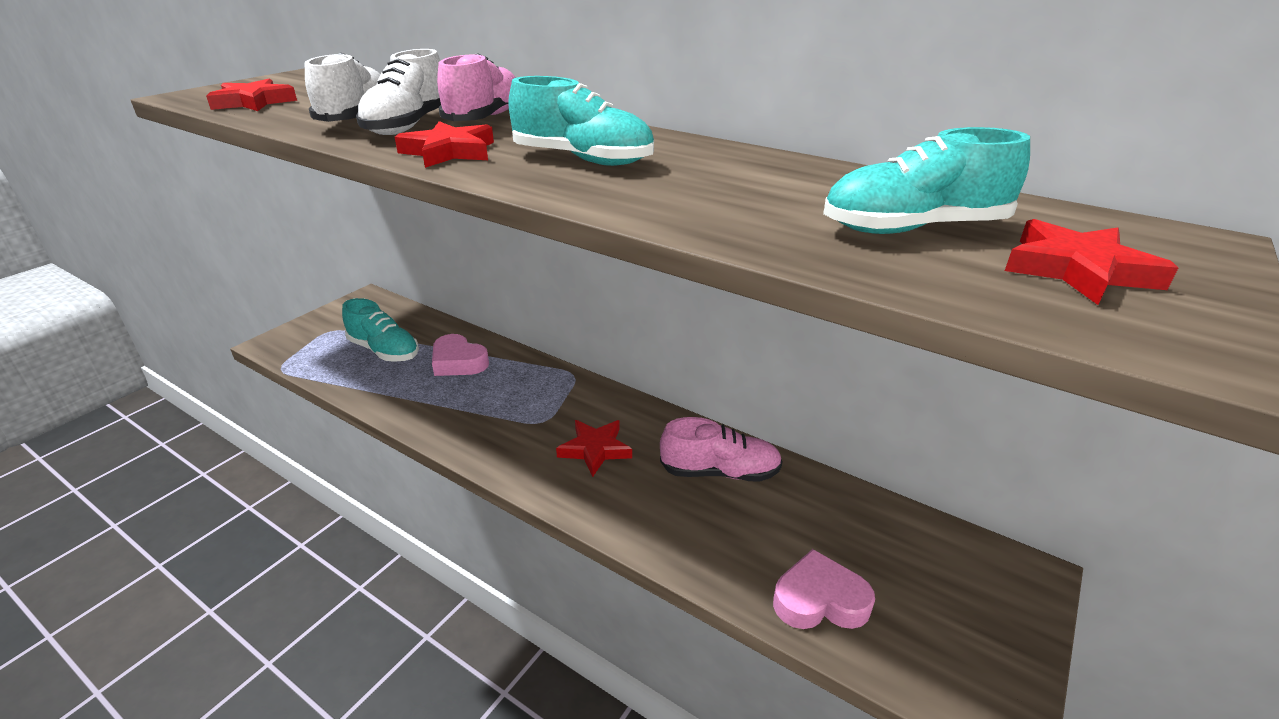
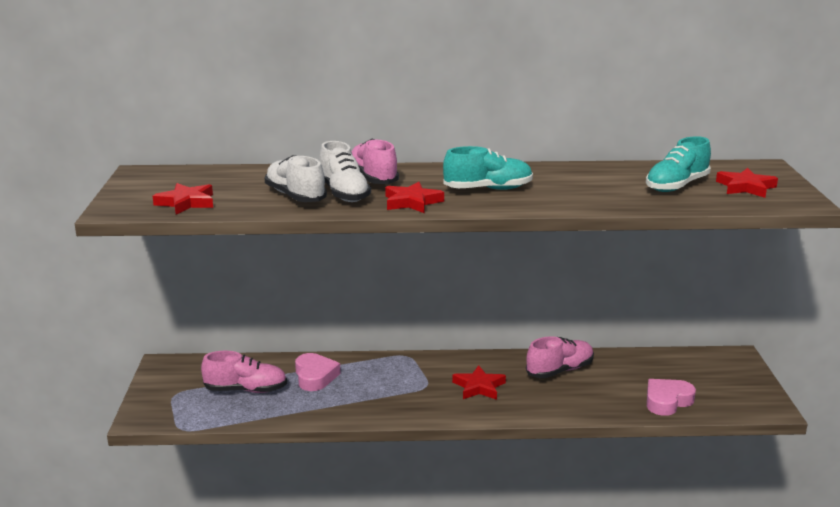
camera: 35 degrees left, 10 degrees down
turquoise shoe [342,298,419,362] -> pink shoe [201,351,287,393]
pink heart [432,334,489,376] -> pink heart turned 105 degrees counterclockwise [295,353,341,391]

